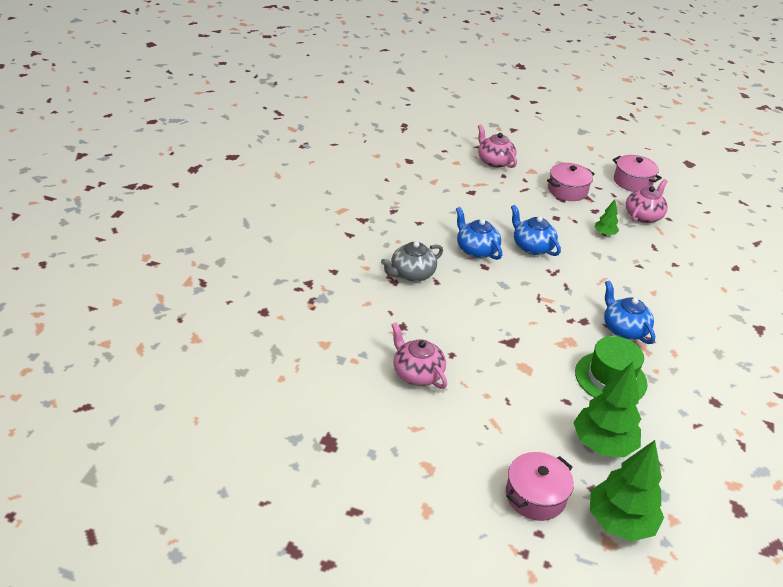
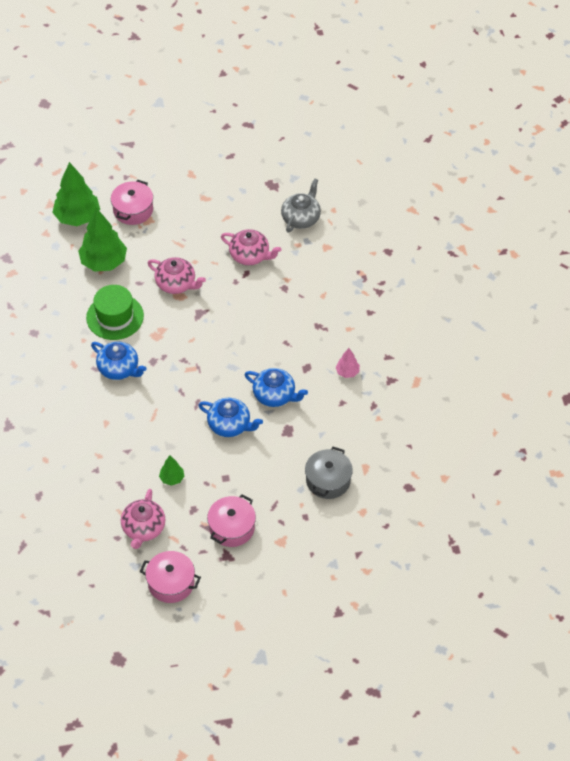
camera: 155 degrees right, 15 degrees up
grey teapot [381,241,443,282] -> grey teapot moved to [281,178,321,233]
pink teapot [478,124,517,168] -> pink teapot moved to [148,257,206,294]
none -> grey pot [305,447,353,499]
none -> pink tree [336,348,360,378]

